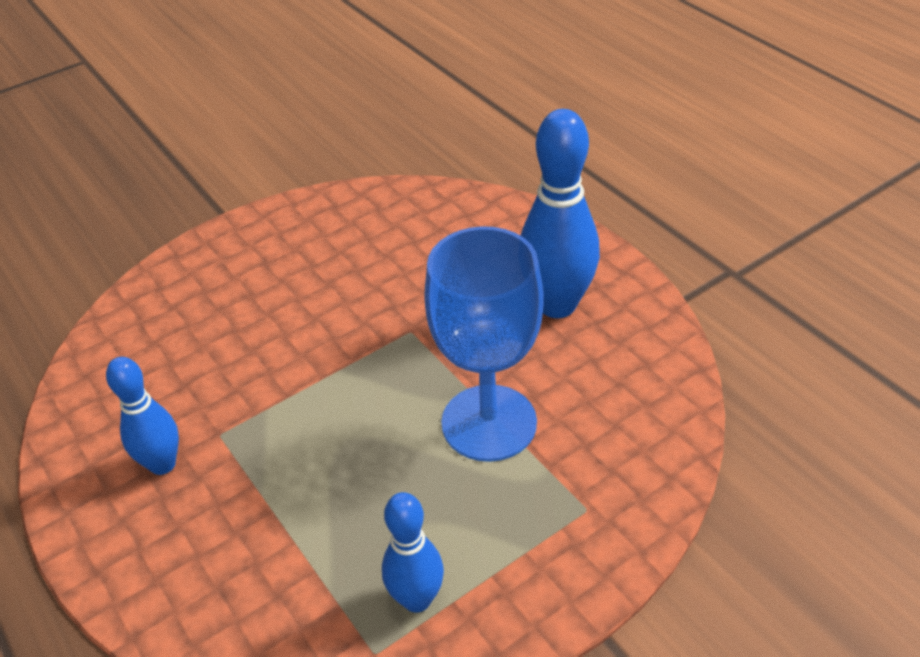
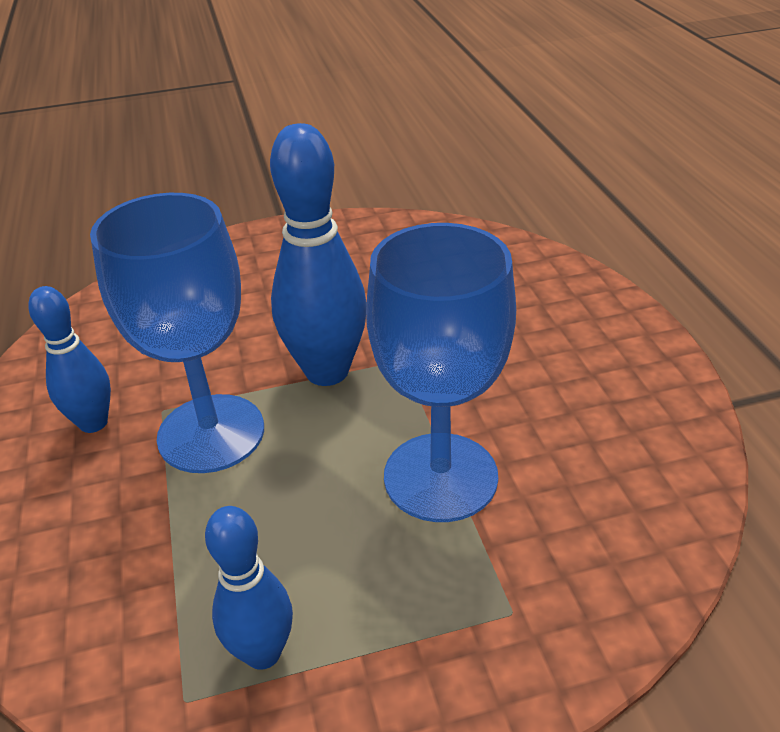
camera: 20 degrees right, 5 degrees down
blue bowling pin [520,109,600,318] -> blue bowling pin moved to [270,123,367,386]
none -> blue goblet [90,193,264,473]

